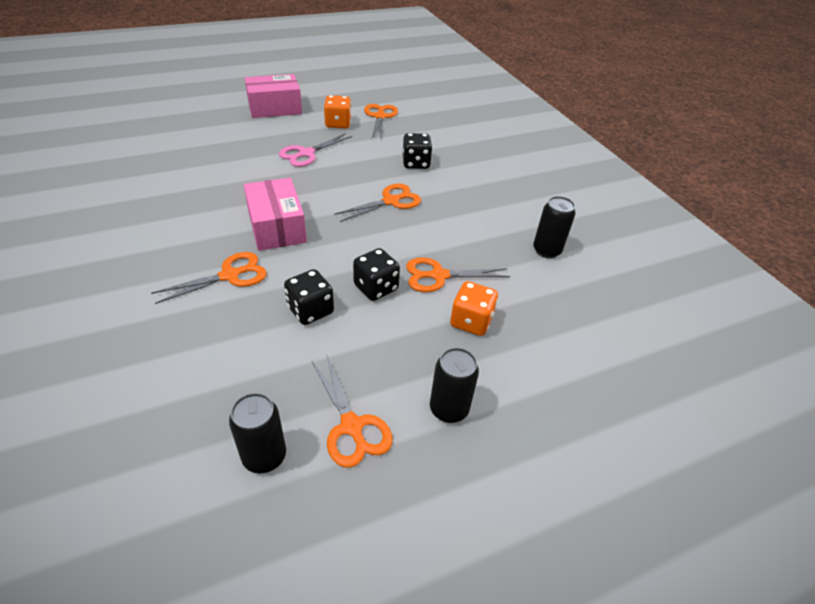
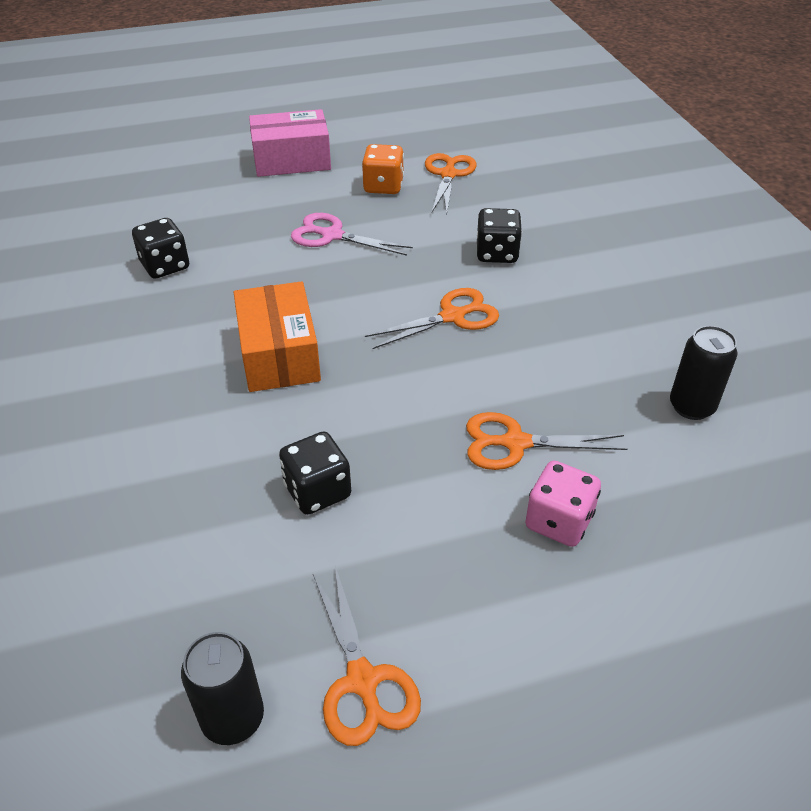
camera: 10 degrees right, 0 degrees up
orange scissors [151,252,267,304] -> none
pink box [244,178,307,251] -> orange box [234,281,321,392]
pink scissors [279,133,352,167] -> pink scissors turned 60 degrees clockwise [291,213,413,256]
black dice [353,248,400,301] -> black dice moved to [132,218,189,279]
black can [430,348,479,423] -> none
orange dice [450,281,498,336] -> pink dice [525,461,601,547]

